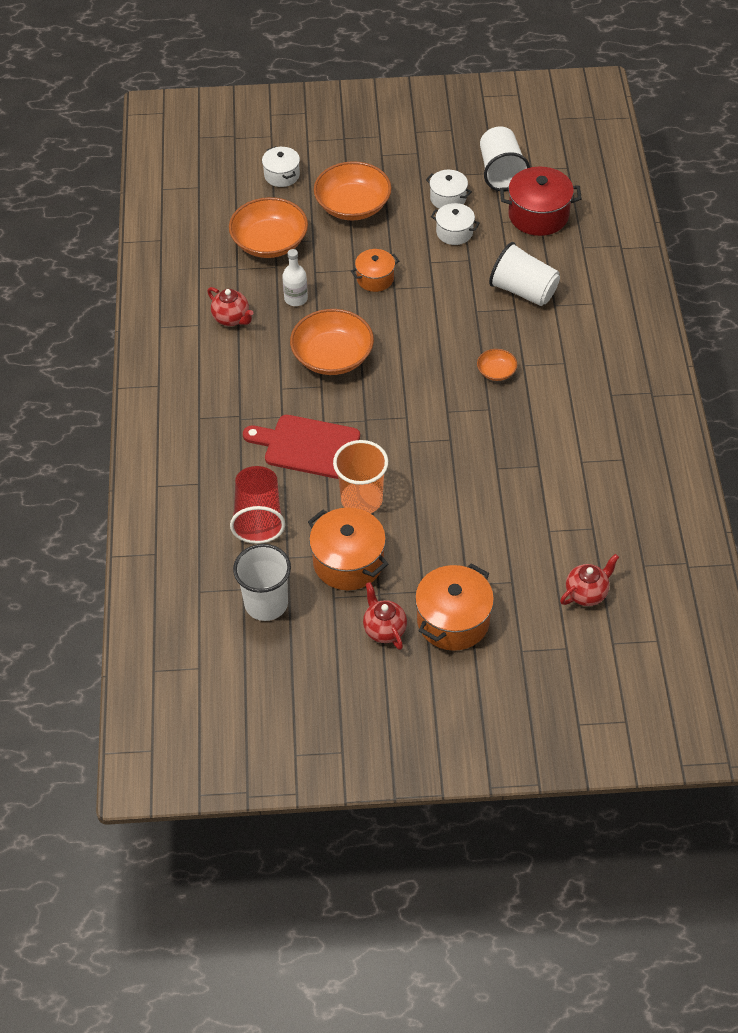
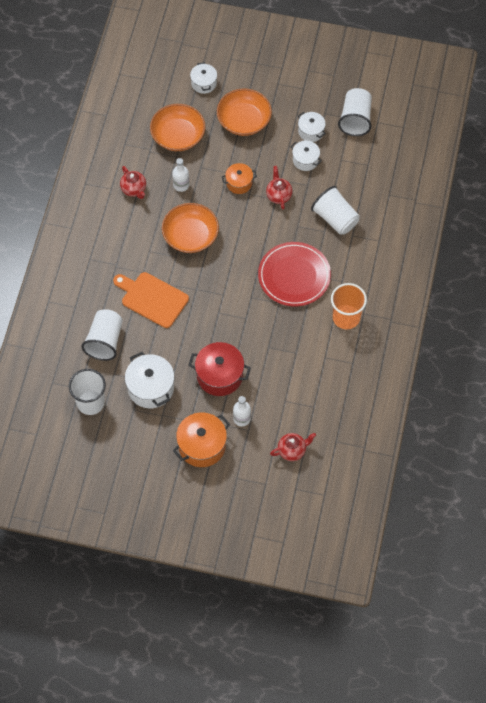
camera: 15 degrees right, 10 degrees up
red cup [230,466,285,544] -> white cup [82,309,123,361]
red cutting board [243,415,360,479] -> orange cutting board [113,272,189,328]
orange pot [308,507,388,590] -> white pot [125,352,175,408]
orange cup [333,440,388,513] -> orange cup moved to [331,283,367,329]
red teapot [363,582,407,650] -> red teapot moved to [266,166,293,210]
orange bowl [477,349,517,381] -> red plate [258,242,331,306]
red pot [500,167,582,236] -> red pot moved to [188,342,251,396]
none -> white bottle [233,396,251,427]

